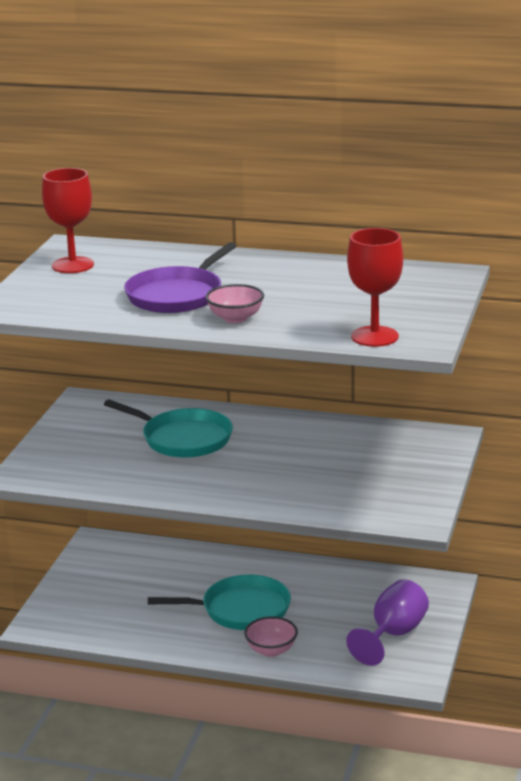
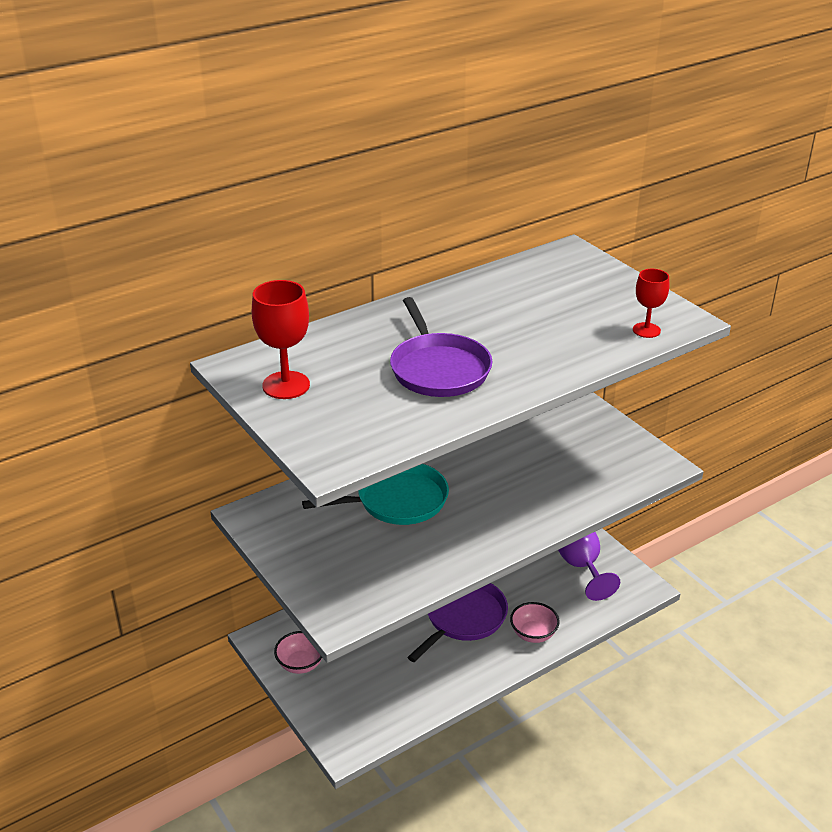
camera: 50 degrees left, 10 degrees up
turquoise pan [148,575,291,630] -> purple pan [408,583,508,662]
pink bowl [205,284,264,323] -> pink bowl moved to [274,631,322,674]
red goblet [347,228,403,347] -> red goblet [633,269,669,338], size x0.63

